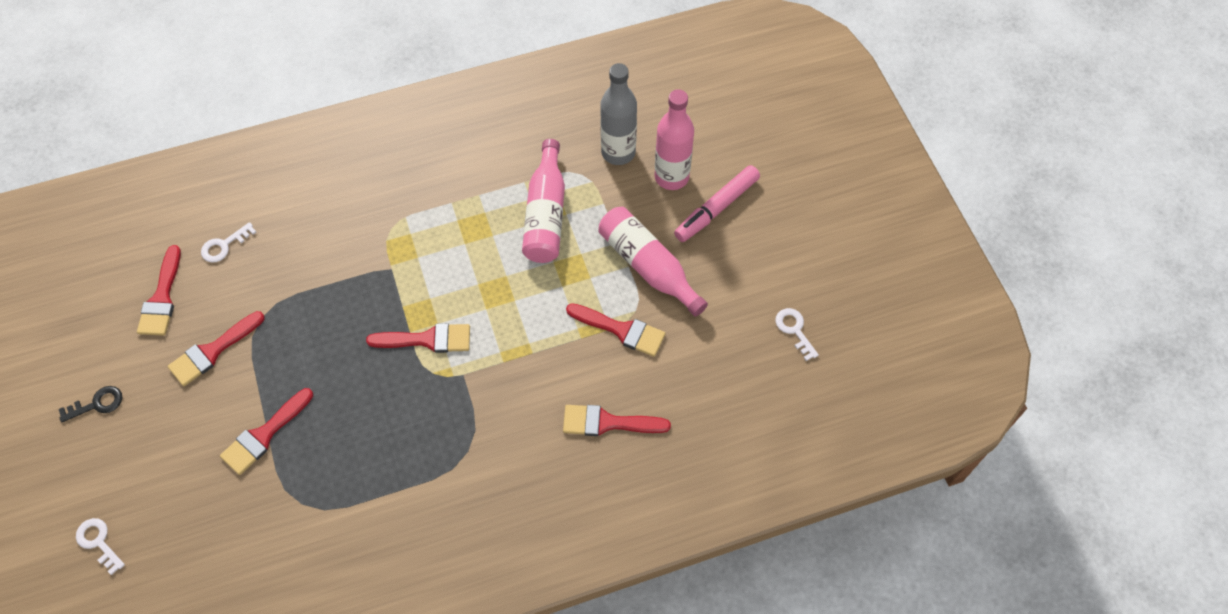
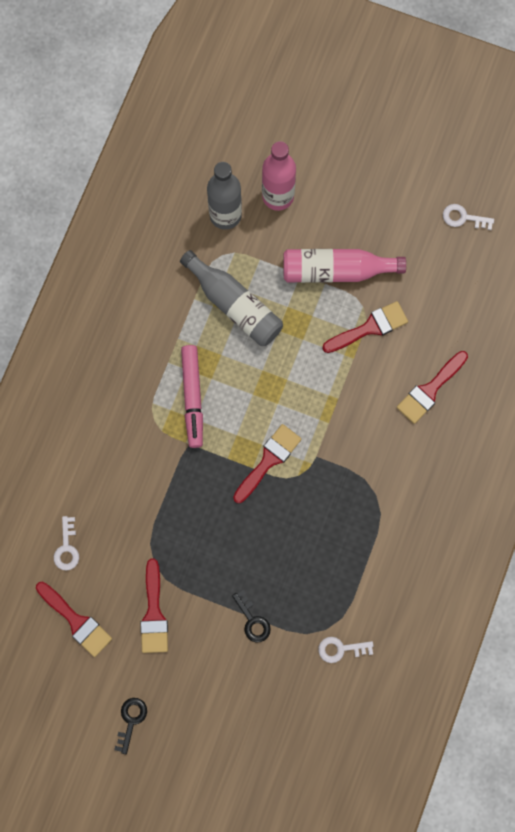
camera: 50 degrees left, 15 degrees up
white key [76,518,125,575] -> white key moved to [318,637,373,663]
red brush [220,388,313,475] -> black key [232,590,271,643]
pink bottle [522,139,565,263] -> grey bottle [180,250,283,346]
pink marker [674,165,760,242] -> pink marker moved to [181,345,203,448]

